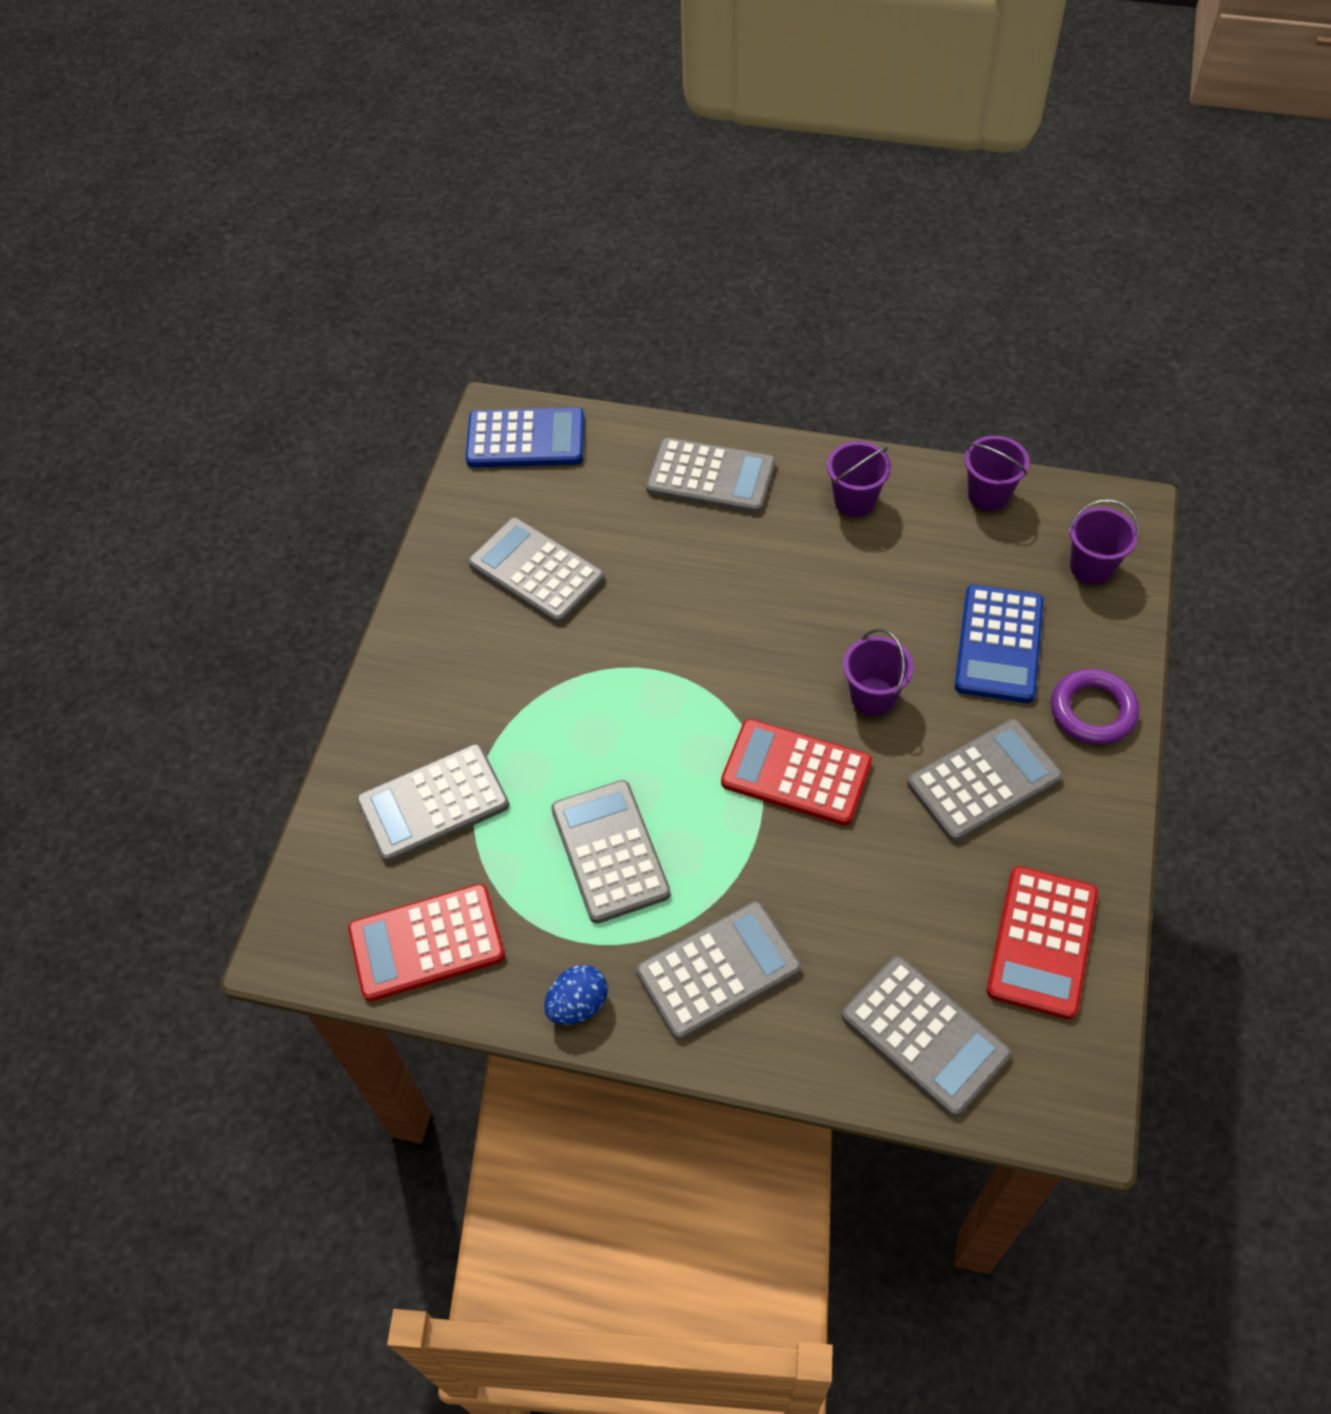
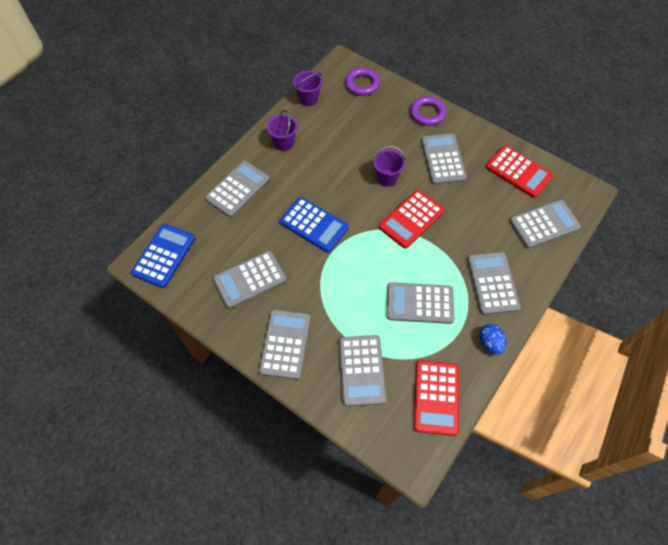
camera: 70 degrees left, 5 degrees up
blue calculator [955,585,1044,703] -> blue calculator moved to [280,197,349,253]
purple bucket [1068,499,1140,584] -> purple ring [345,68,380,96]
none -> grey calculator [259,309,310,380]

